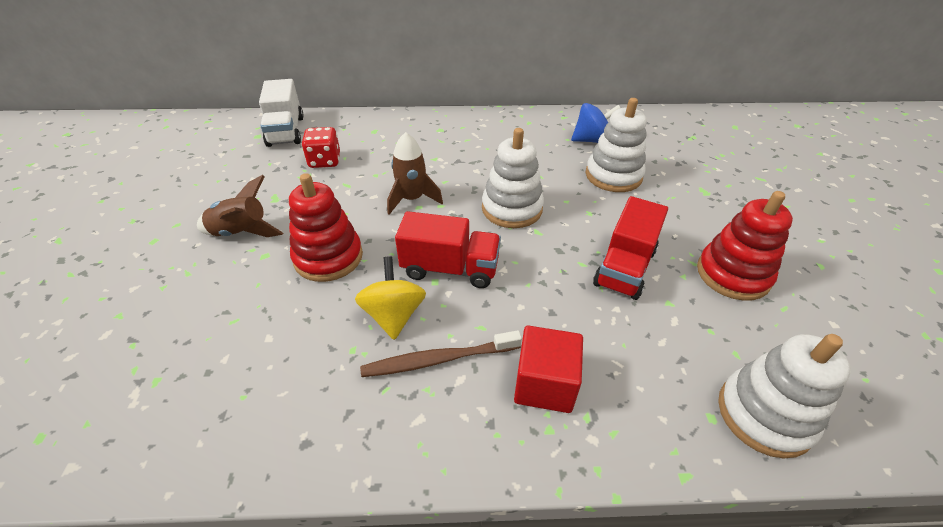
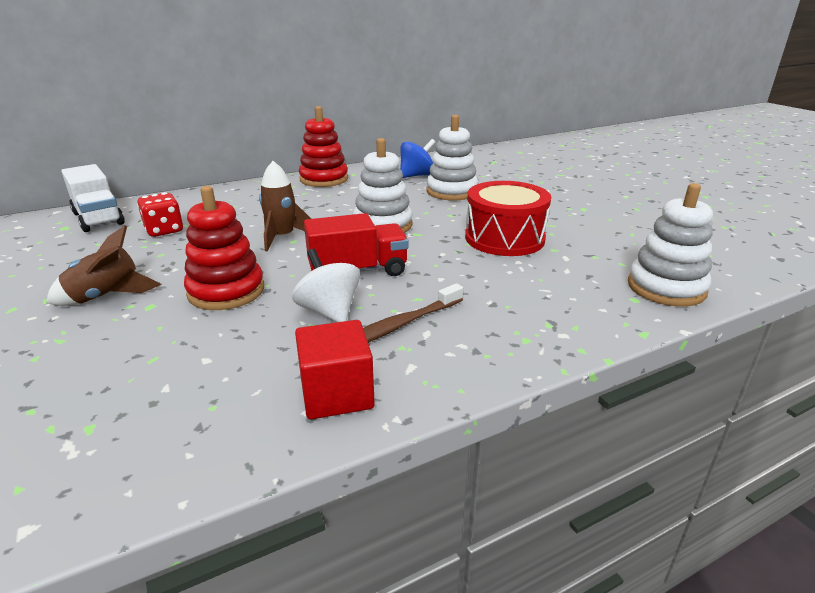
camera: 25 degrees left, 15 degrees down
yellow spinning top [355,256,426,340] -> white spinning top [292,249,360,322]
red cube [514,326,583,413] -> red cube moved to [295,320,375,419]
red truck [593,196,668,300] -> red drum [465,181,551,256]
red stacking toy [697,191,793,301] -> red stacking toy moved to [299,106,348,187]

